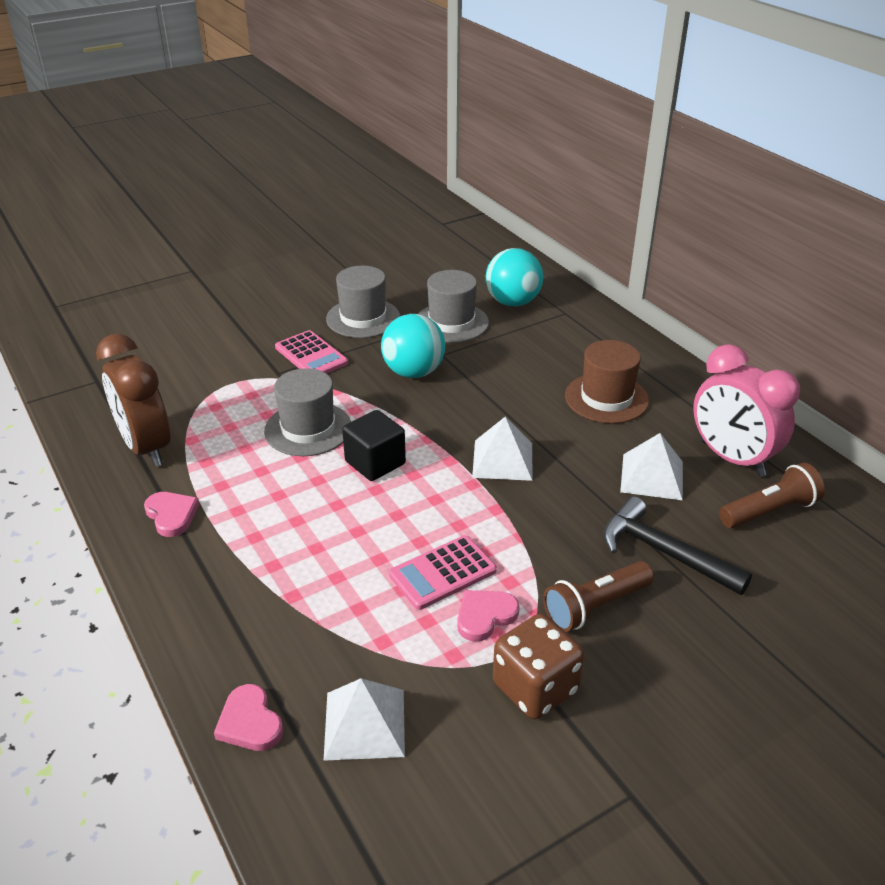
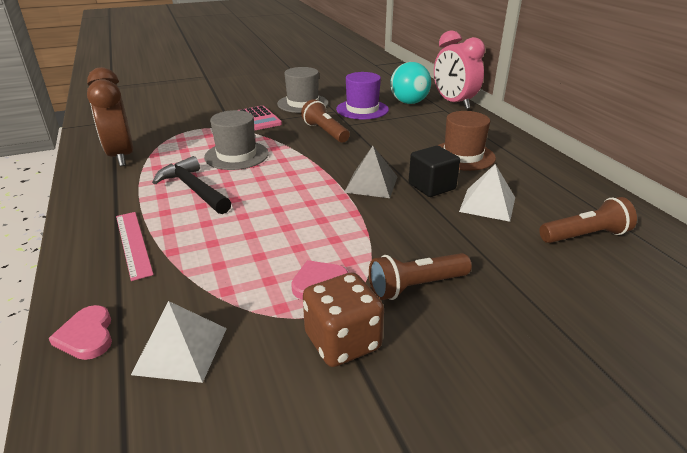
camera: 10 degrees right, 5 degrees down
pink heart [144,492,199,537] -> none
black cube [342,410,406,481] -> black cube moved to [409,146,460,197]
turquoise ball [381,314,445,378] -> brown flashlight [301,99,350,143]
pink calculator [389,535,497,610] -> none
grey hat [418,270,489,343] -> purple hat [336,72,389,119]
white pyramid [472,417,532,481] -> grey pyramid [344,146,398,198]
black hammer [603,496,752,595] -> black hammer moved to [152,156,231,214]
pink clock [693,344,800,477] -> pink clock moved to [434,30,485,109]
none -> pink ruler [116,212,154,281]

